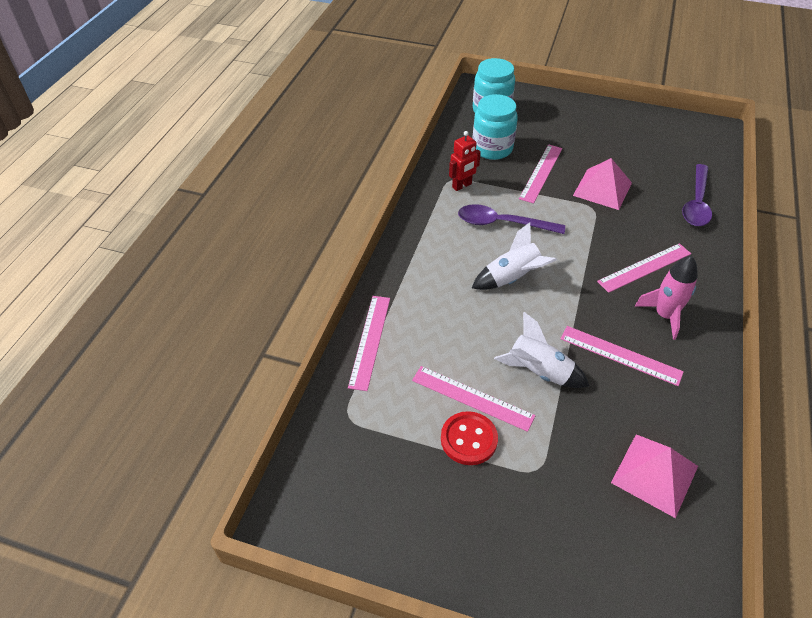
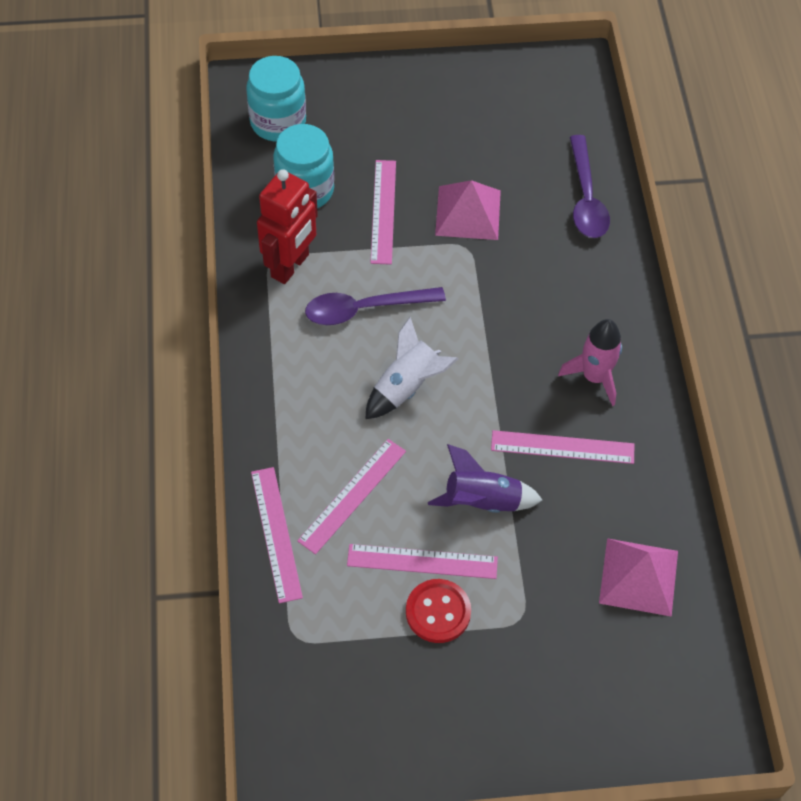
camera: 25 degrees left, 10 degrees up
red robot [449,131,481,191] -> red robot [257,169,318,284], size x1.65
white rocket [494,312,589,388] -> purple rocket [428,444,542,513]
pink ruler [597,243,691,293] -> pink ruler moved to [297,439,406,555]

